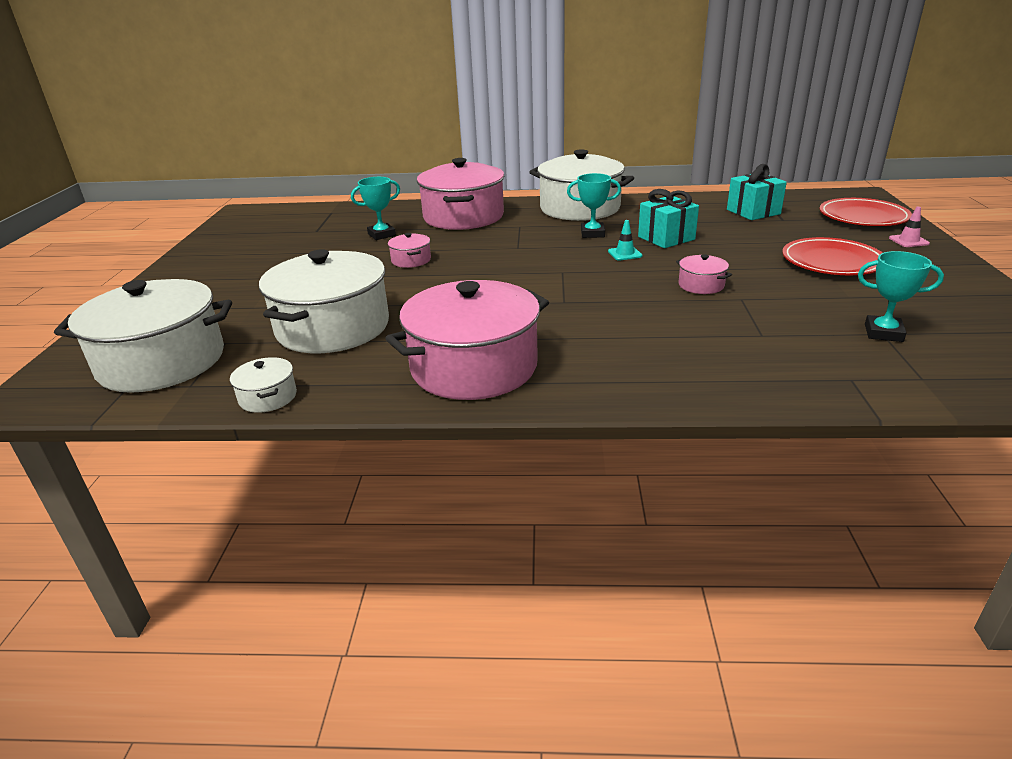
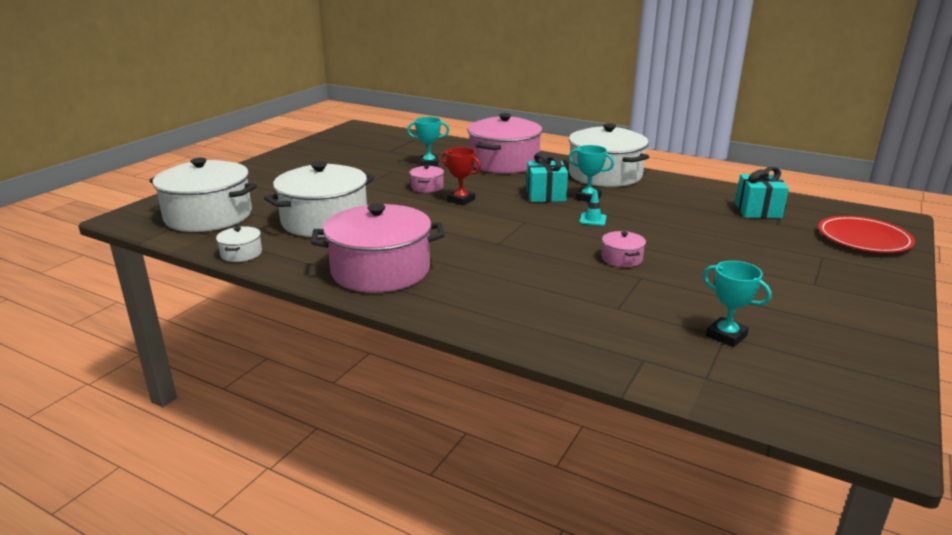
camera: 25 degrees right, 5 degrees down
turquoise gift [638,189,699,248] -> turquoise gift moved to [526,152,568,202]
red plate [782,237,882,275] -> none
pink traffic cone [889,207,930,247] -> none
none -> red trophy [441,147,481,206]

